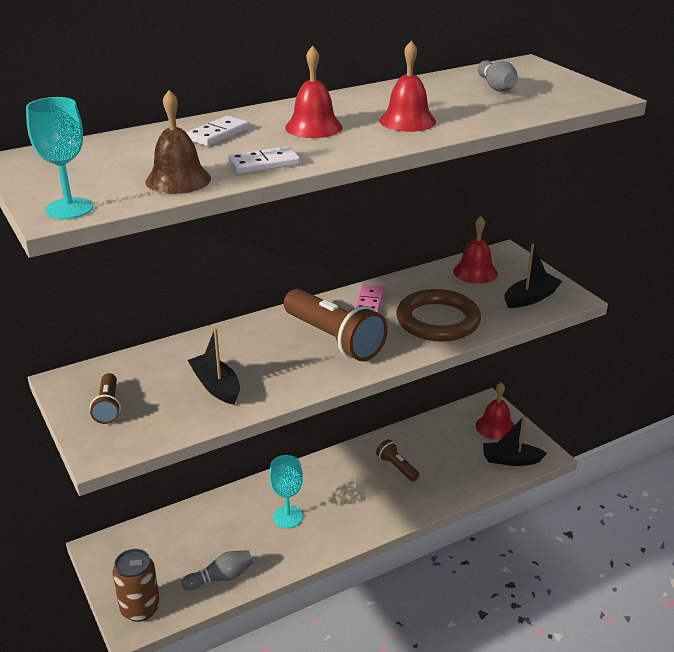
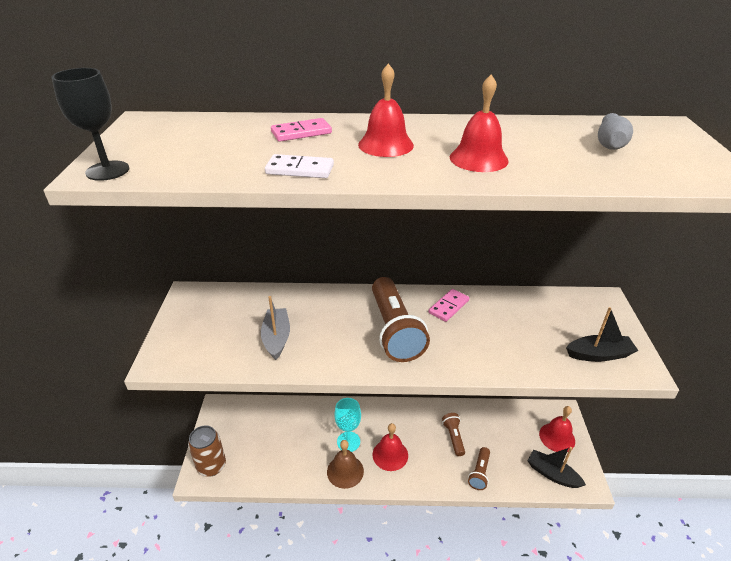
camera: 30 degrees right, 5 degrees up
turquoise goblet [26,97,93,219] -> black goblet [52,68,129,181]
brown flashlight [90,373,121,424] -> brown flashlight moved to [468,447,490,490]
brown bell [145,90,211,194] -> brown bell moved to [327,440,364,489]
grey bowling pin [181,550,253,591] -> none
white domino [186,116,249,146] -> pink domino [271,118,332,142]
black boat [188,328,240,405] -> grey boat [261,296,290,360]
brown ring [396,289,481,342] -> none
red bell [453,216,498,284] -> red bell moved to [372,423,408,471]

